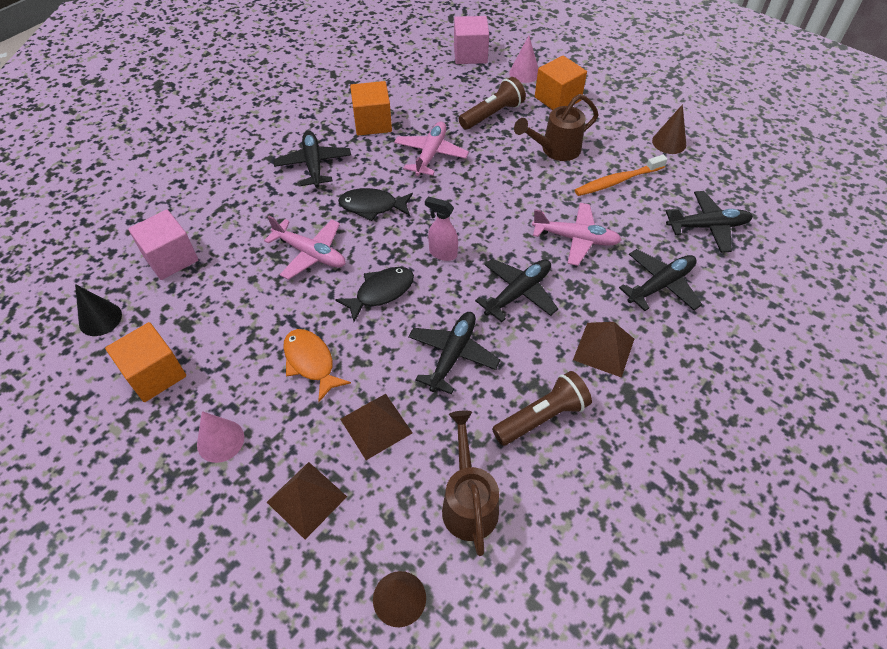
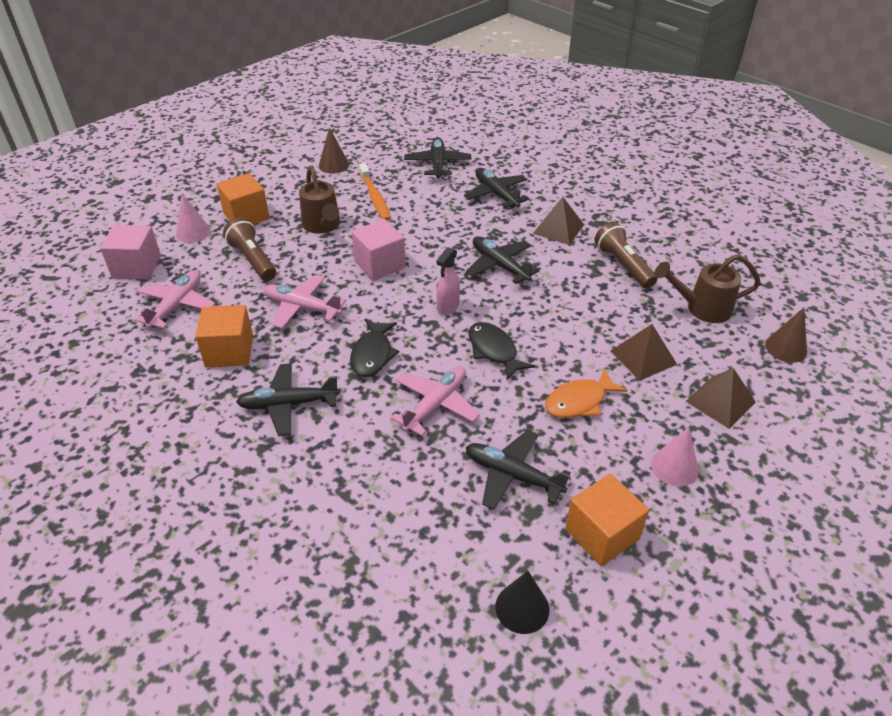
camera: 85 degrees left, 10 degrees down
pink cube [128,210,198,280] -> pink cube moved to [351,219,406,281]
black plane [408,312,500,394] -> black plane moved to [466,430,571,510]
pink plane [532,203,621,266] -> pink plane moved to [134,270,215,329]

